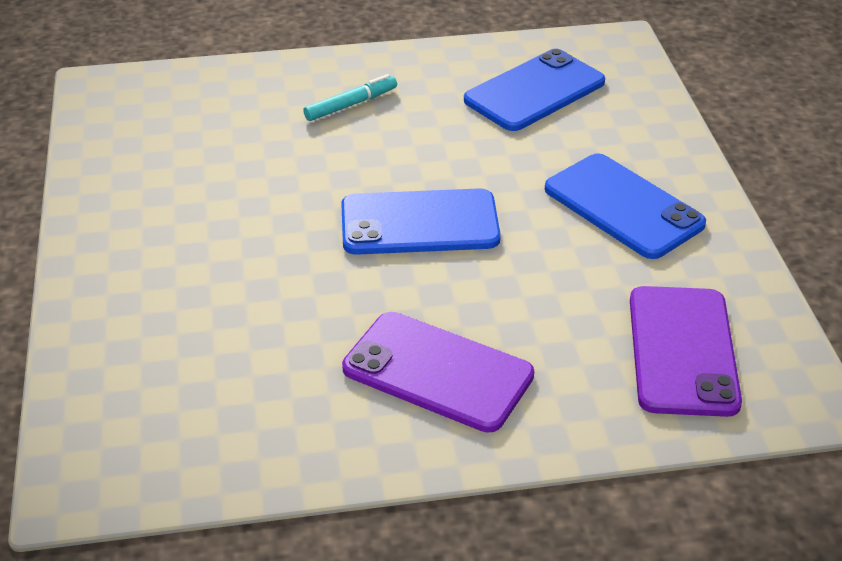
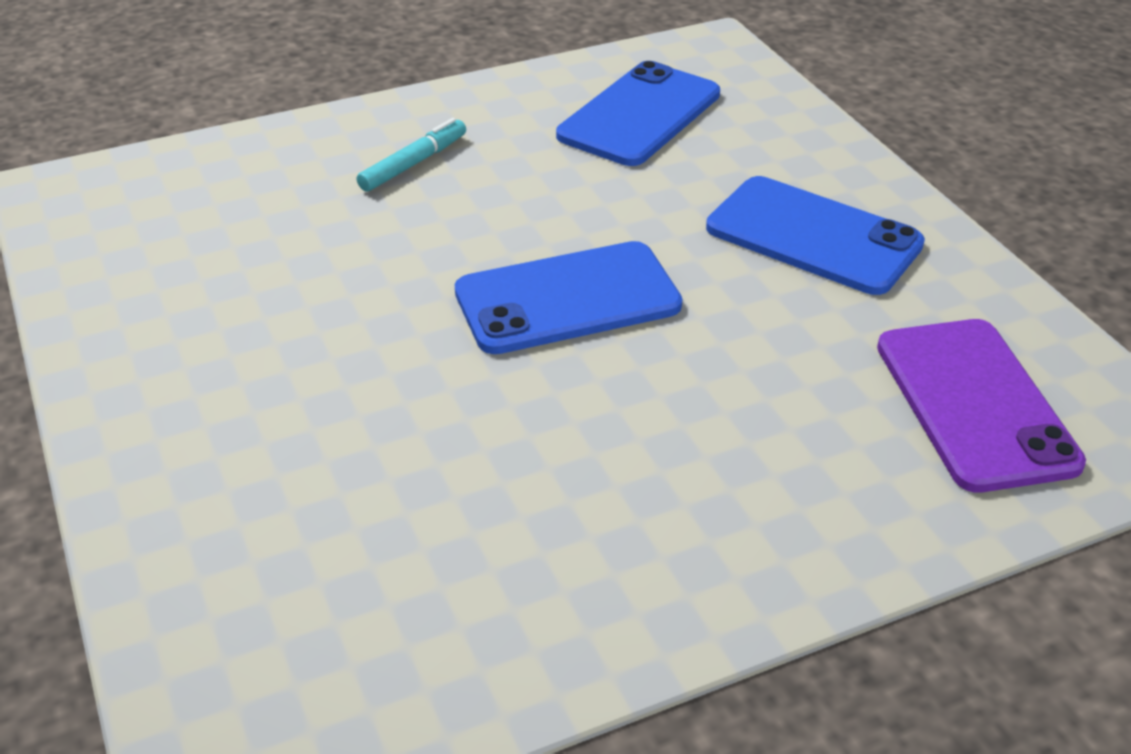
camera: 15 degrees left, 0 degrees up
purple phone [342,312,534,432] -> none

